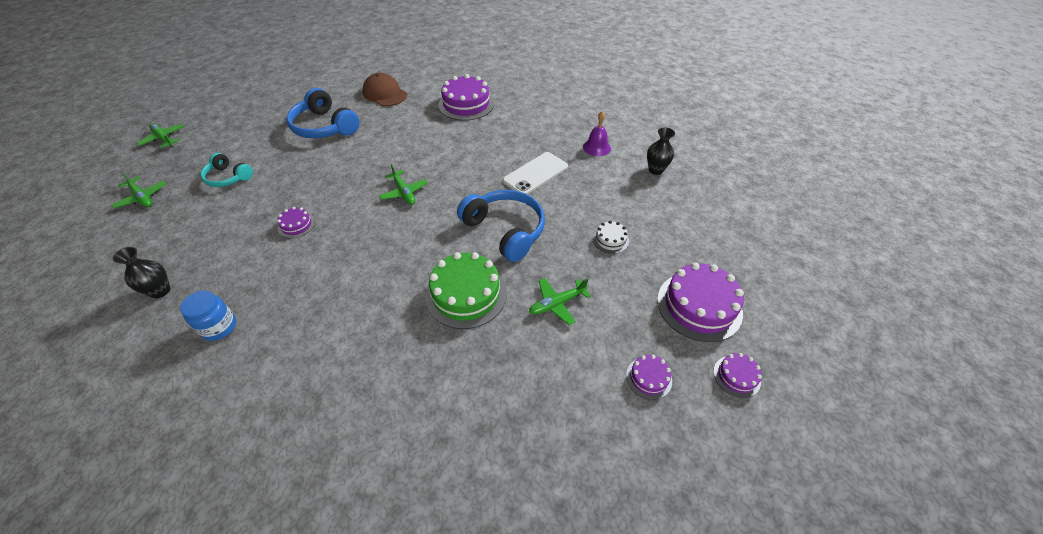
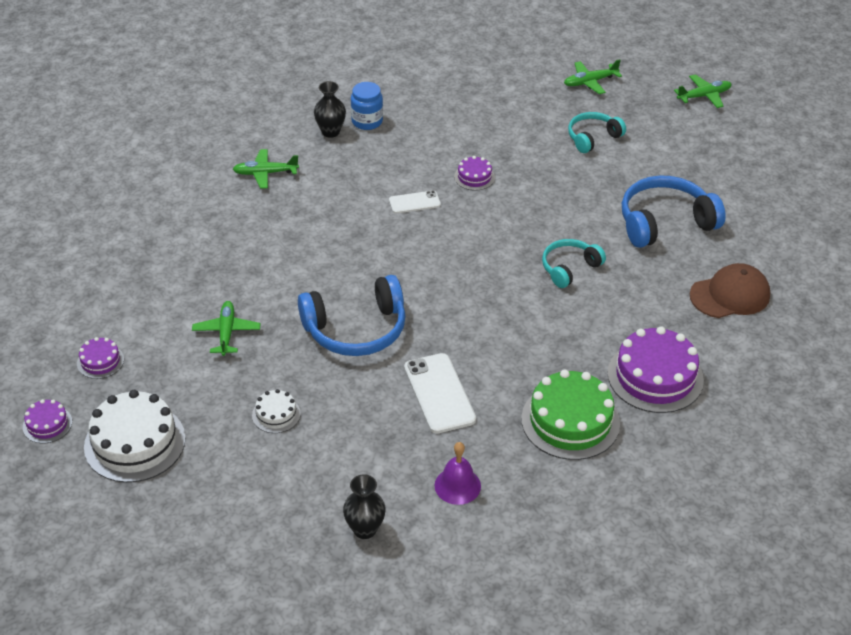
camera: 115 degrees right, 5 degrees down
black vase [113,247,170,298] -> black vase moved to [314,81,346,138]
green plane [379,164,428,205] -> green plane moved to [233,149,299,189]
green cake [425,252,507,329] -> green cake moved to [521,369,620,460]
purple cake [657,262,744,342] -> white cake [84,390,185,483]
none -> white phone [389,190,441,213]
none -> turquoise headphones [542,239,606,288]

